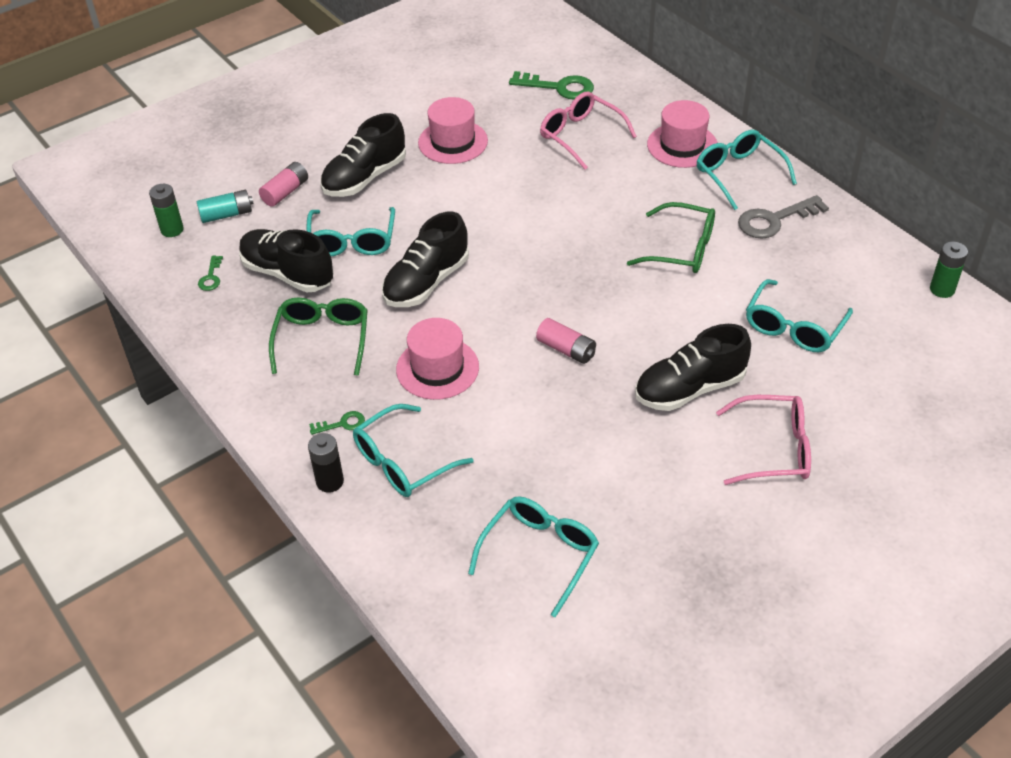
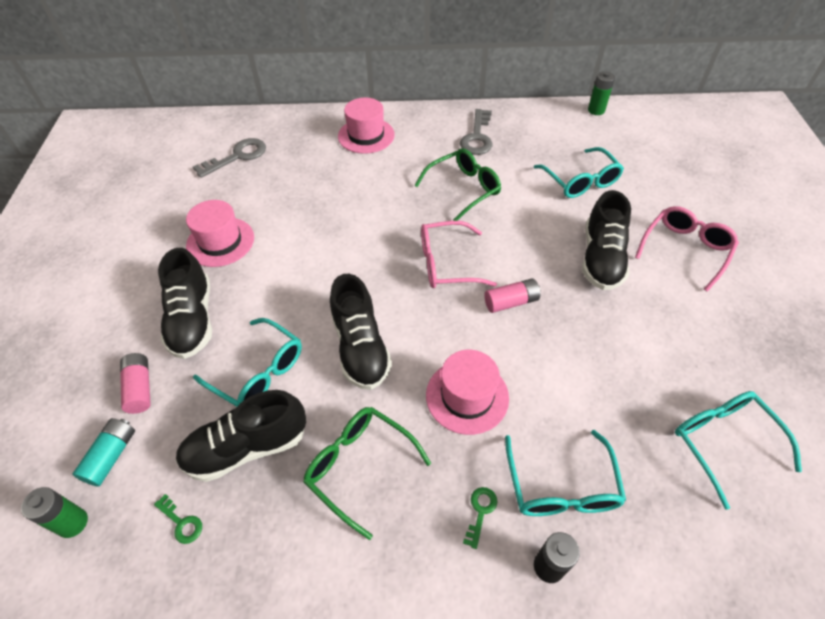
camera: 55 degrees left, 5 degrees up
green key [509,71,594,99] -> grey key [193,138,266,178]
pink glasses [540,92,637,170] -> pink glasses moved to [421,221,497,288]
turquoise glasses [697,130,797,210] -> none

